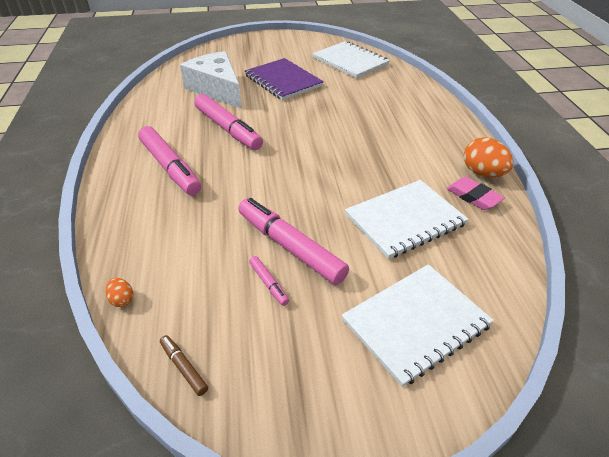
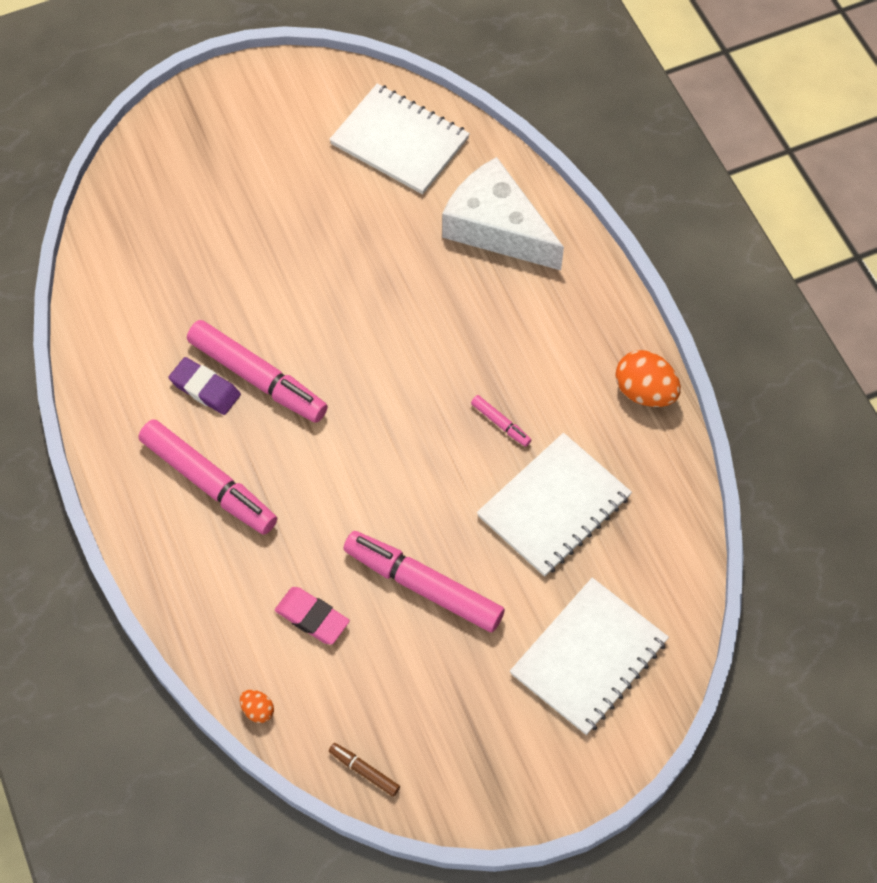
camera: 15 degrees left, 20 degrees up
white cheese [180,51,241,109] -> white cheese moved to [442,157,564,270]
purple notebook [245,58,324,100] -> none
pink marker [249,256,289,306] -> pink marker moved to [471,395,531,447]
pink eraser [447,177,505,210] -> pink eraser moved to [275,587,350,645]
none -> purple eraser [169,357,241,415]

